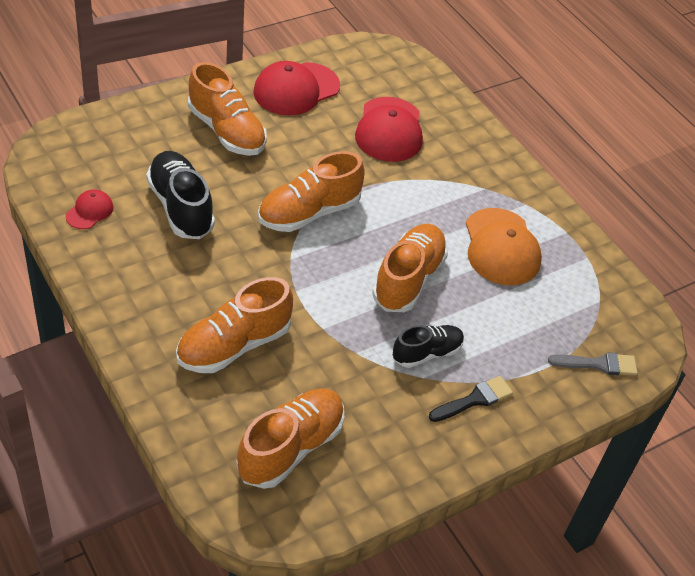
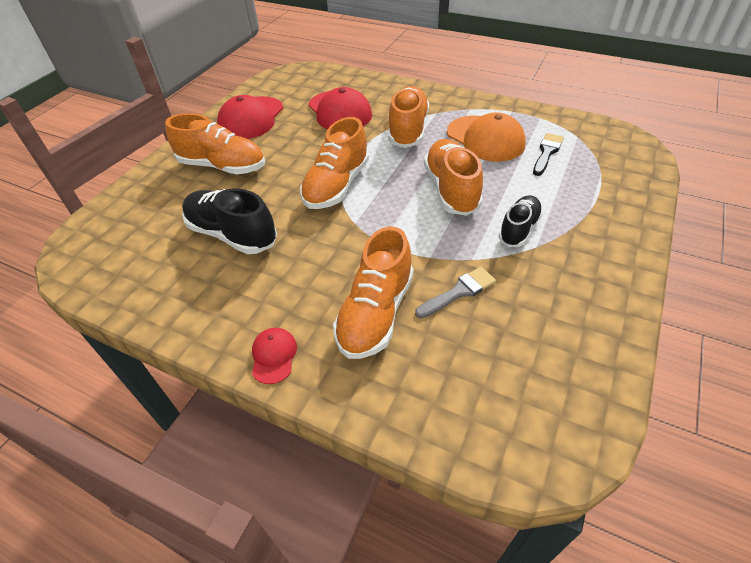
camera: 25 degrees left, 0 degrees up
red cap [65,189,113,229] -> red cap moved to [252,328,297,384]
orange shoe [236,388,344,489] -> orange shoe moved to [388,86,429,148]
black brush [429,376,513,422] -> black brush moved to [533,133,564,176]
grey brush [548,352,638,376] -> grey brush moved to [415,267,496,318]

